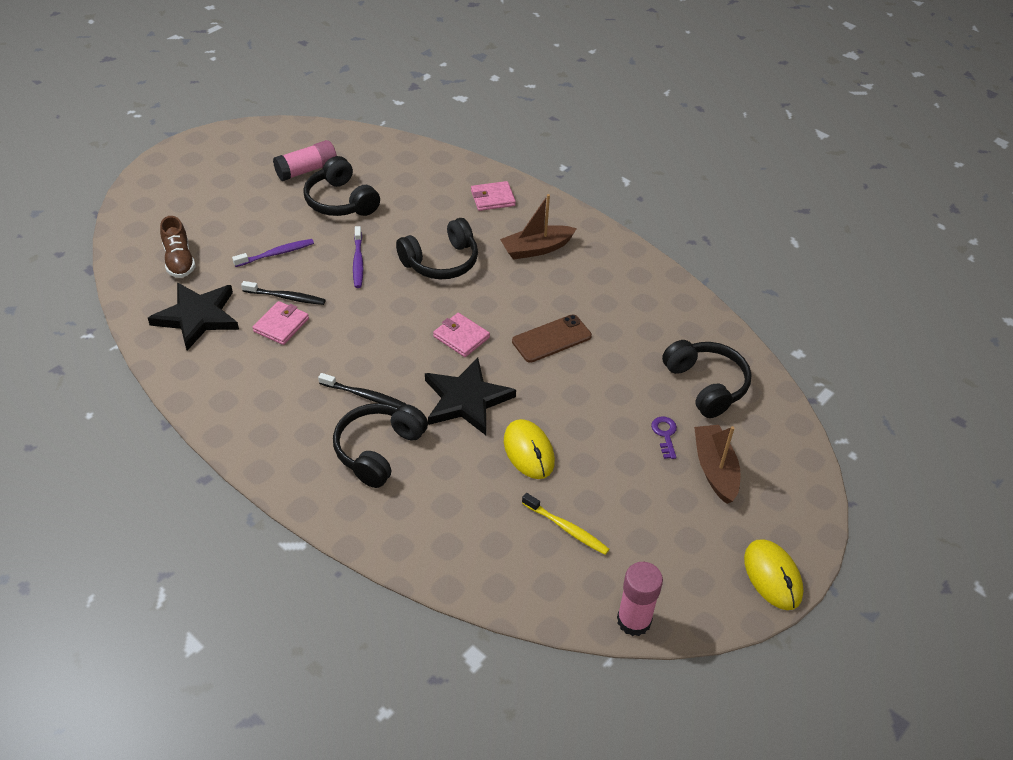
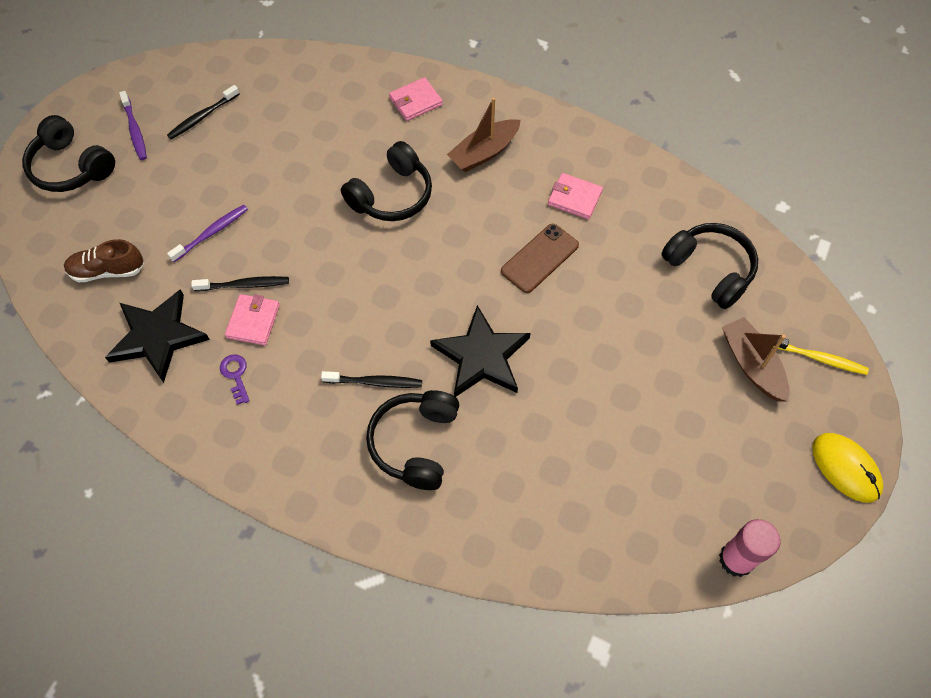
camera: 15 degrees left, 15 degrees up
brown shoe [160,216,196,278] -> brown shoe turned 120 degrees clockwise [64,239,144,282]
pink glue stick [273,140,337,181] -> black toothbrush [167,85,240,139]
black headphones [303,156,380,216] -> black headphones moved to [22,115,115,192]
purple toothbrush [353,226,363,288] -> purple toothbrush moved to [119,91,147,160]
pink wallet [433,313,490,357] -> pink wallet moved to [548,173,603,219]
yellow mouse [504,419,555,479] -> none
yellow toothbrush [522,493,610,555] -> yellow toothbrush moved to [774,338,869,375]
purple key [651,416,677,459] -> purple key moved to [220,354,250,405]

